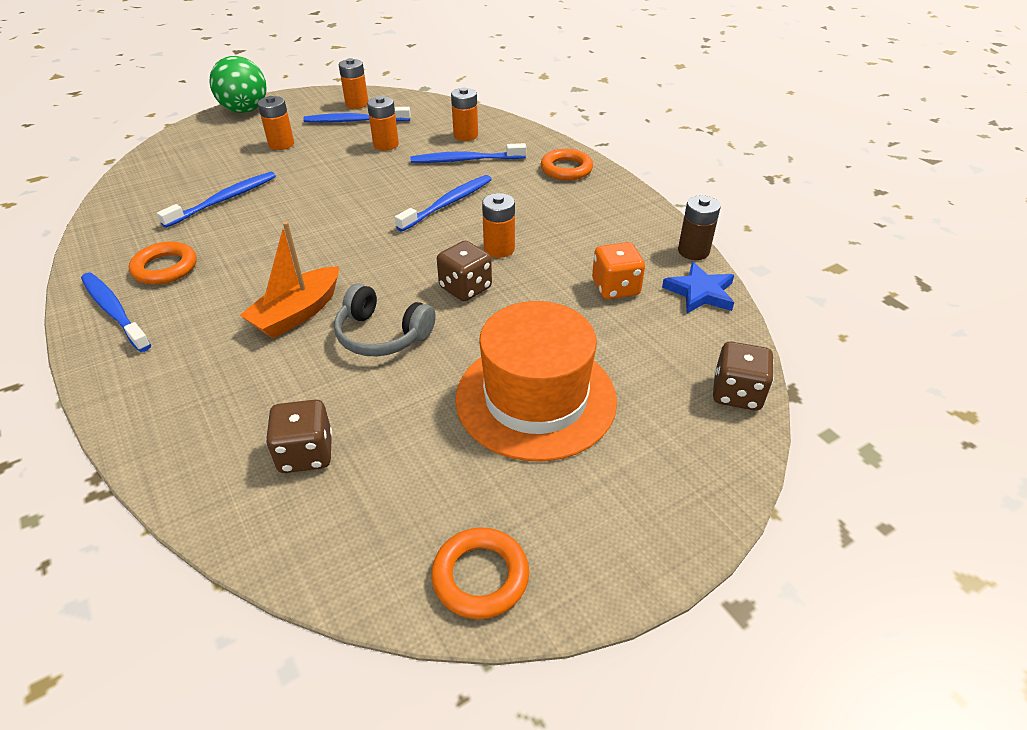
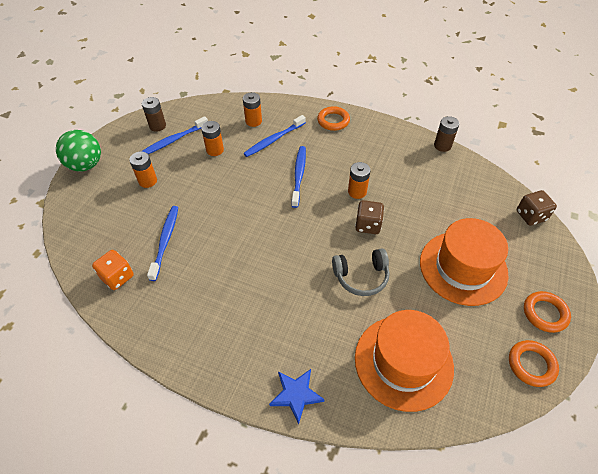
camera: 35 degrees left, 10 degrees up
blue toothbrush [81,273,151,352] -> none
orange ring [129,241,197,285] -> orange ring moved to [524,291,571,333]
orange boat [240,222,339,339] -> none
brown dice [266,400,332,473] -> orange hat [355,310,454,412]
orange battery [339,58,368,109] -> brown battery [142,97,166,132]
orange dice [592,242,645,299] -> orange dice moved to [92,250,134,290]
blue star [662,262,734,313] -> blue star moved to [269,369,325,424]

